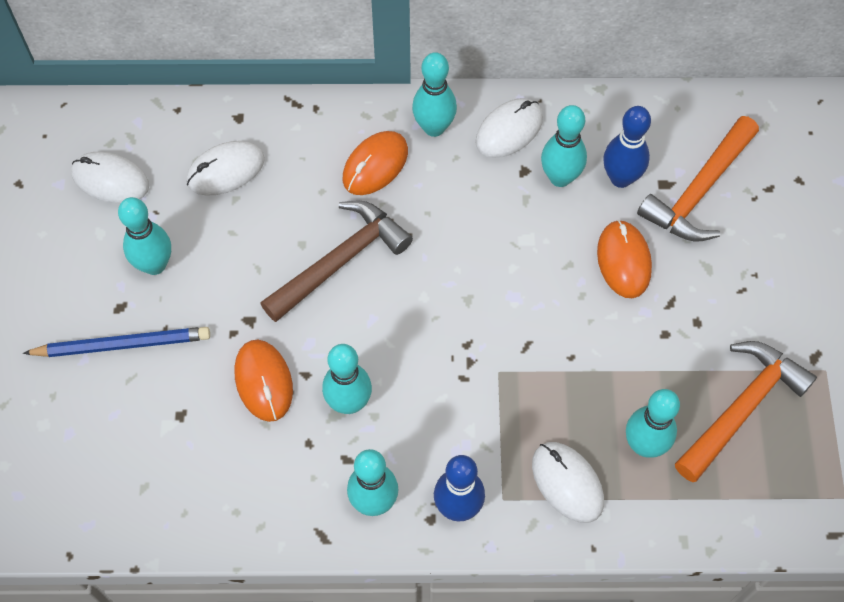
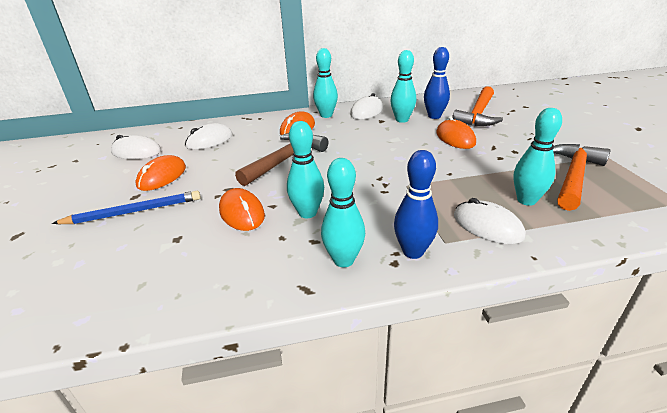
camera: 10 degrees left, 30 degrees down
turquoise bowling pin [118,197,171,275] -> orange mouse [135,155,186,191]

